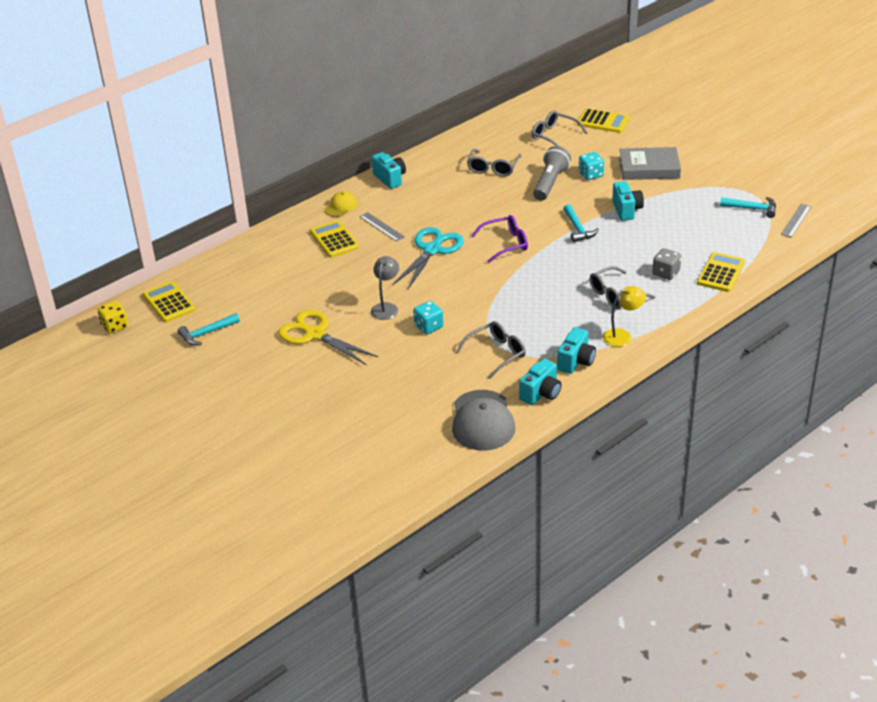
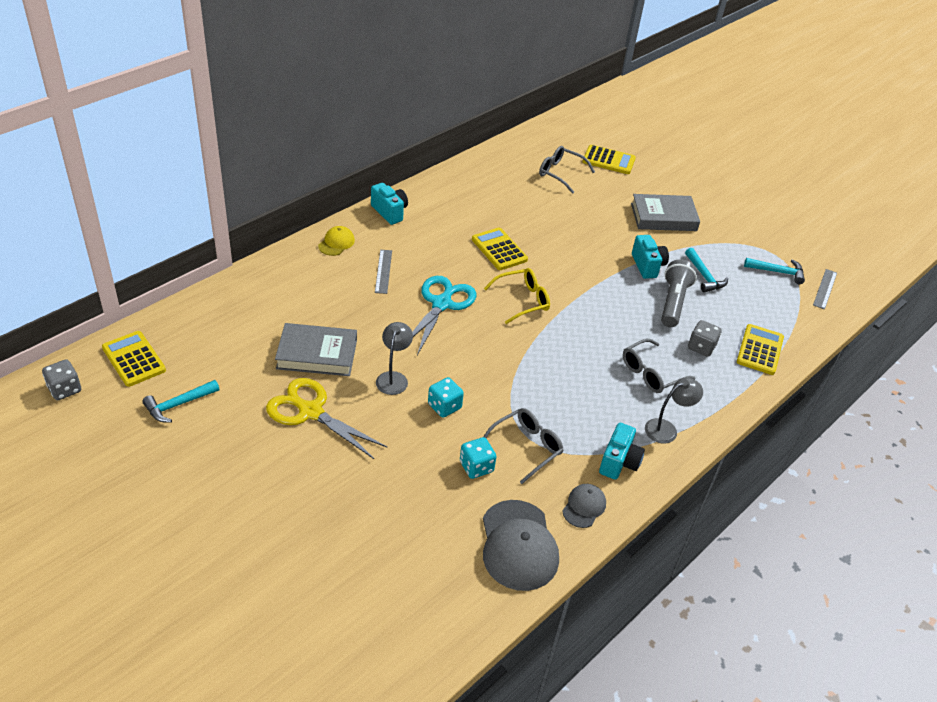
camera: 10 degrees left, 5 degrees up
yellow dice [98,301,128,334] -> grey dice [42,359,81,400]
yellow calculator [310,220,359,258] -> yellow calculator moved to [472,228,528,270]
grey ruler [360,212,405,242] -> grey ruler turned 45 degrees clockwise [375,250,392,294]
grey glasses [467,149,521,176] -> none
purple glasses [471,215,528,263] -> yellow glasses [484,268,550,324]
turquoise camera [519,358,561,405] -> grey cap [562,484,606,528]
grey flashlight [533,146,571,201] -> grey flashlight moved to [661,259,697,327]
turquoise hammer [563,204,599,242] -> turquoise hammer moved to [685,248,728,293]
turquoise dice [579,152,604,180] -> turquoise dice moved to [460,437,496,479]
yellow lamp [603,286,646,347] -> grey lamp [645,377,703,443]
none -> grey book [275,323,357,376]

